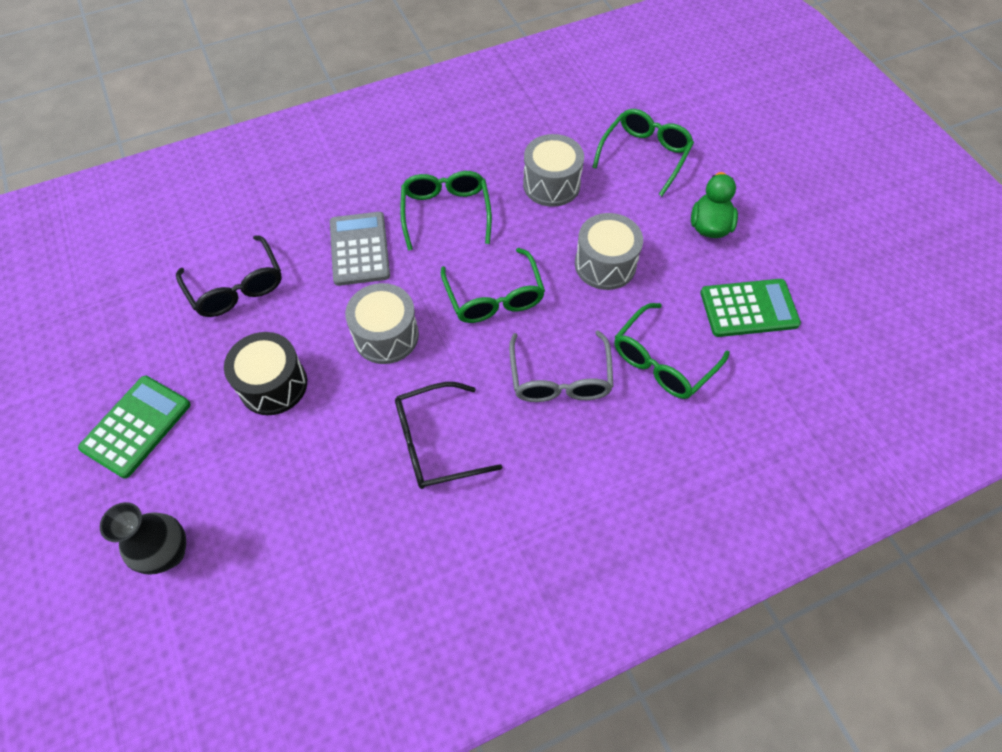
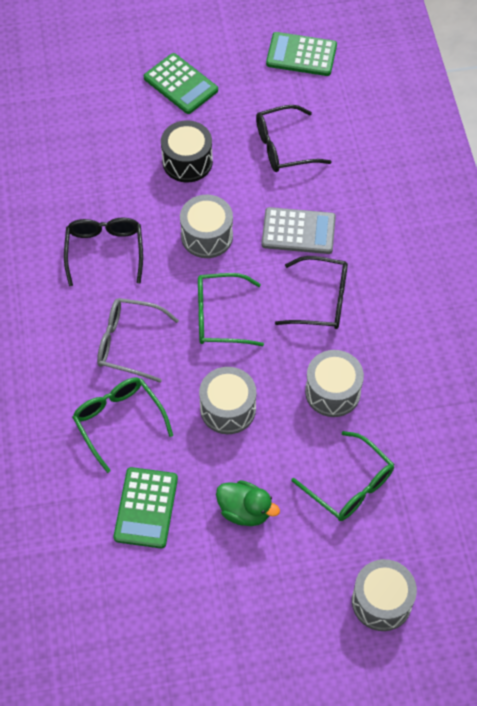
camera: 105 degrees right, 0 degrees up
black vase [100,502,186,575] -> none
green glasses [400,171,492,251] -> black glasses [275,256,348,329]
none -> green calculator [266,32,337,76]
none -> grey drum [352,559,417,631]

